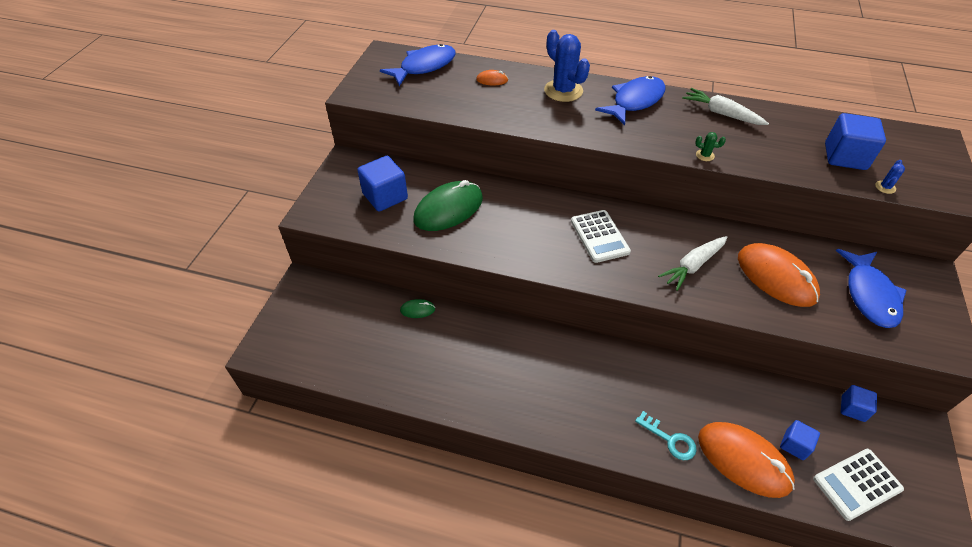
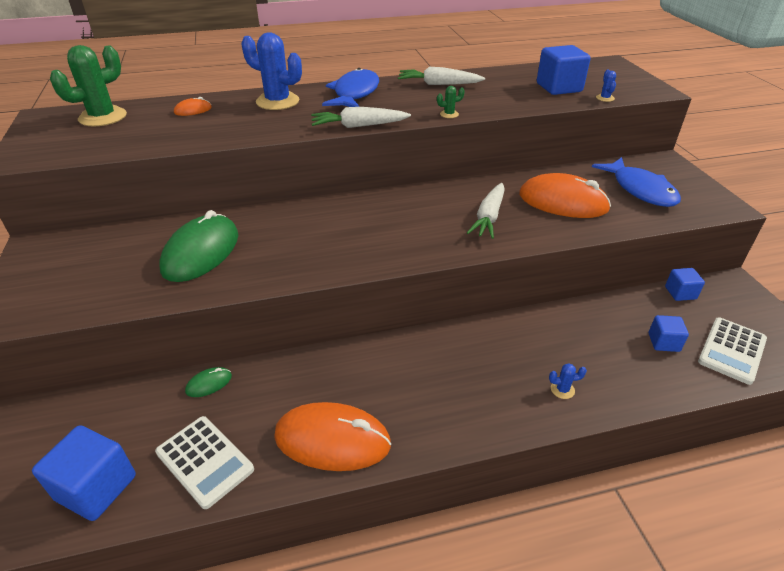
camera: 30 degrees left, 10 degrees down
blue cube [357,156,408,212] -> blue cube moved to [32,425,136,521]
blue fish [380,44,456,86] -> green cactus [50,45,127,127]
white calculator [571,210,631,263] -> white calculator moved to [155,416,254,509]
turquoise key [635,411,697,460] -> blue cactus [549,363,587,399]
orange mouse [698,422,795,498] -> orange mouse moved to [274,402,391,471]
none -> white carrot [311,107,411,128]

